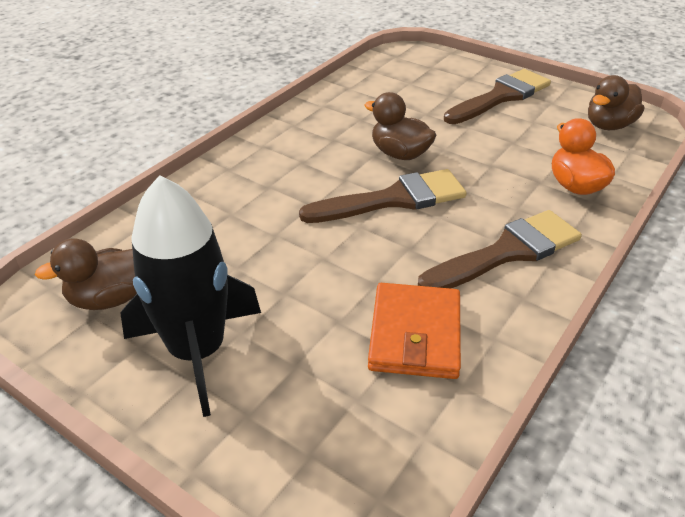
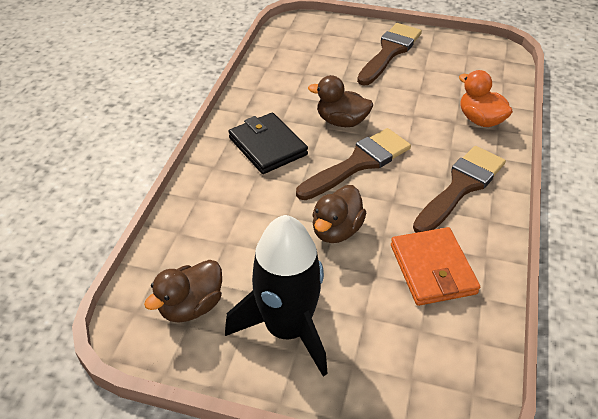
camera: 20 degrees left, 5 degrees up
brown duck [588,75,644,130] -> brown duck moved to [312,185,366,243]
none -> black wallet [228,112,308,174]

